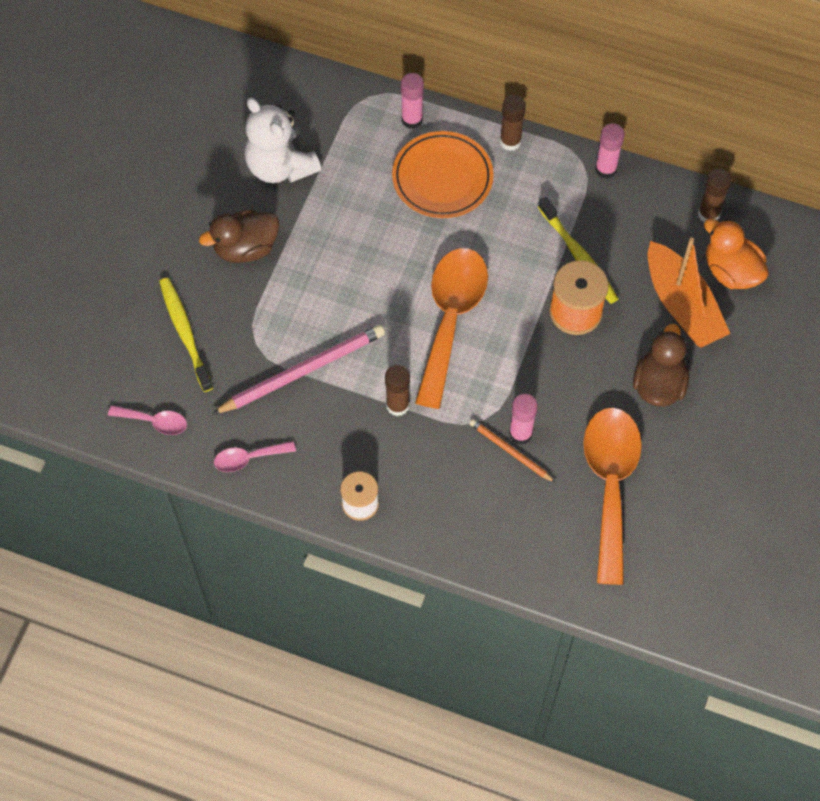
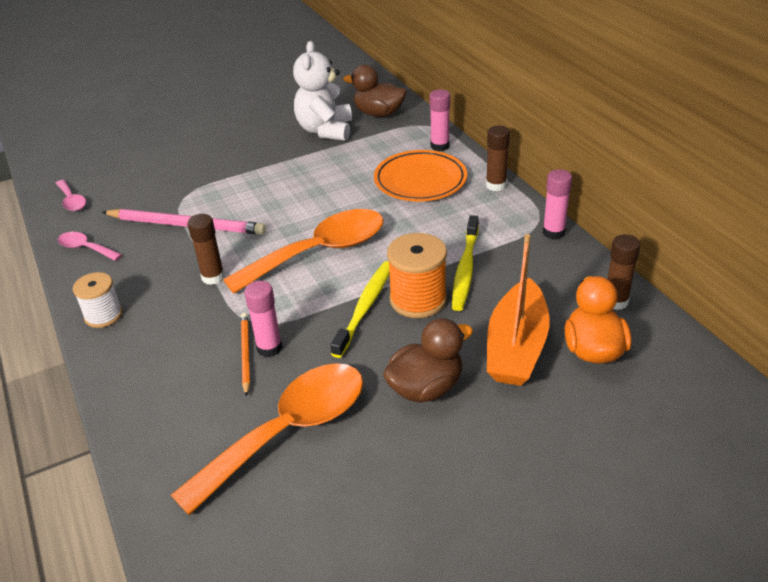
camera: 45 degrees right, 25 degrees down
yellow toothbrush [159,277,213,392] -> yellow toothbrush moved to [330,261,390,358]
brown duck [199,210,279,263] -> brown duck moved to [343,65,407,117]

